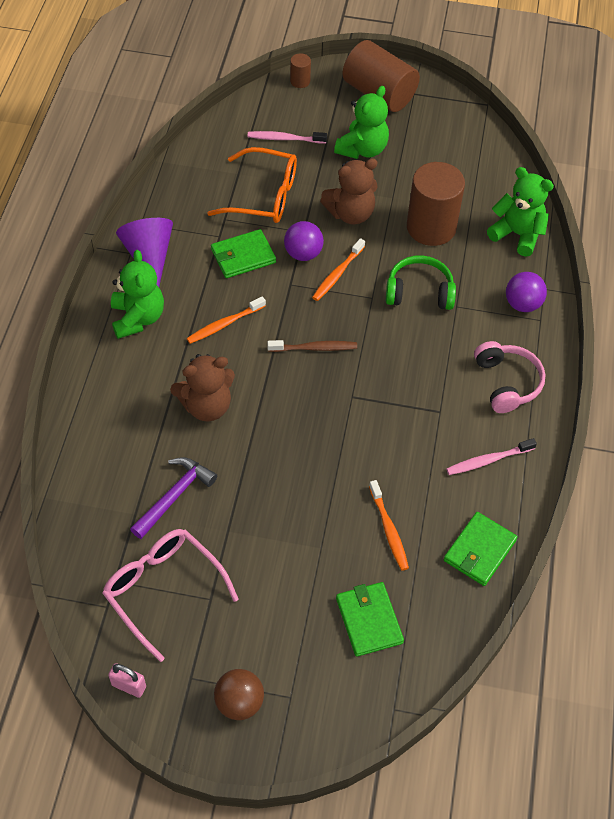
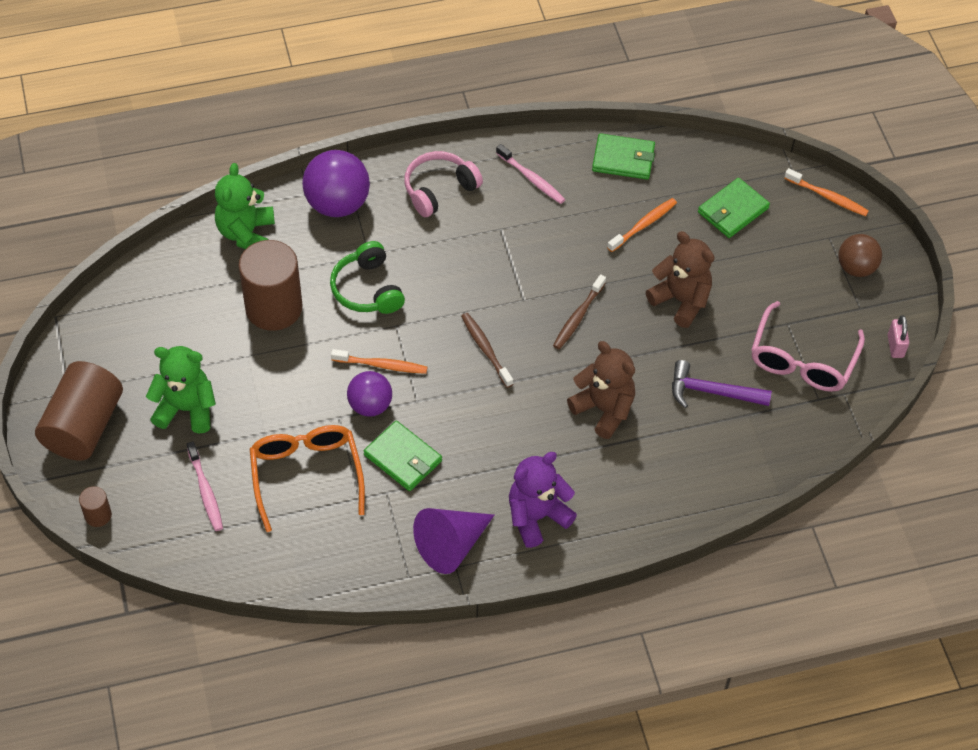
camera: 115 degrees left, 0 degrees up
green teddy bear [111,250,164,339] -> purple teddy bear [509,452,577,548]
orange toothbrush [186,296,266,344] -> orange toothbrush moved to [784,168,869,216]
brown teddy bear [320,158,378,225] -> brown teddy bear moved to [646,231,715,328]
purple ball [506,272,547,312] -> purple ball [302,150,370,217], size x1.58
none -> brown toothbrush [553,274,606,349]

